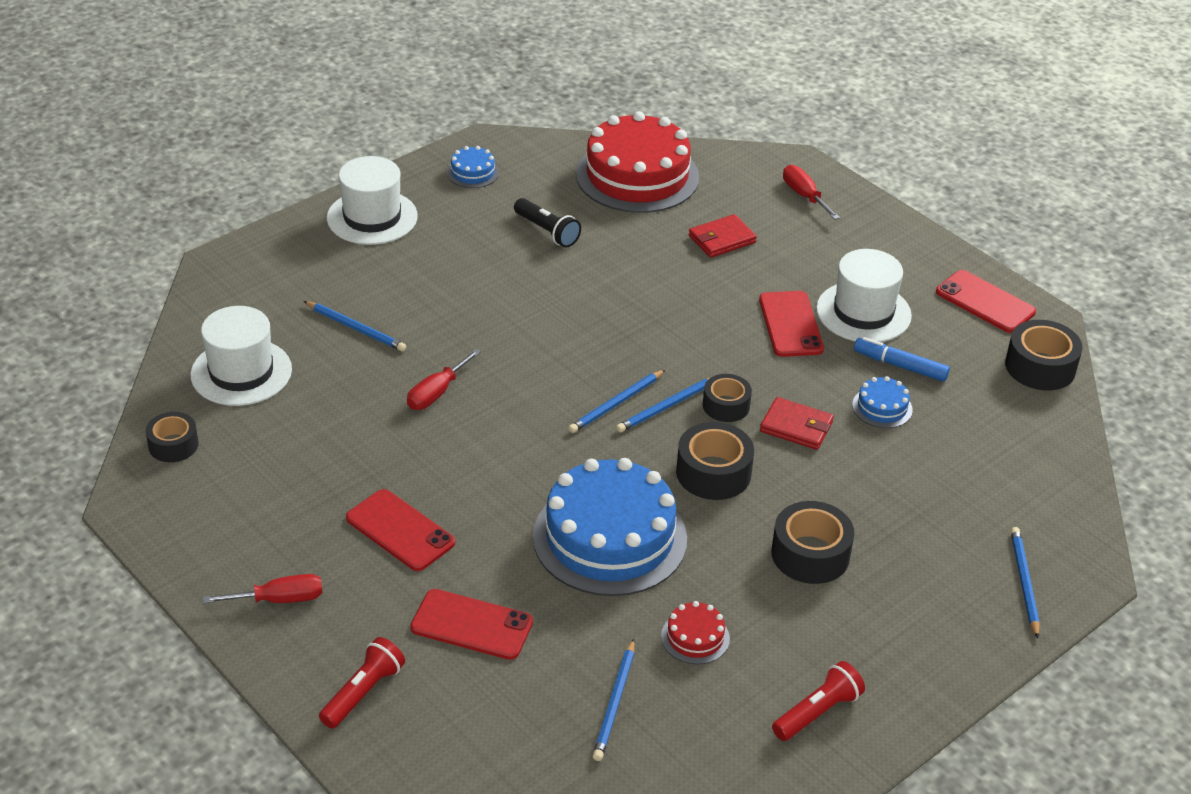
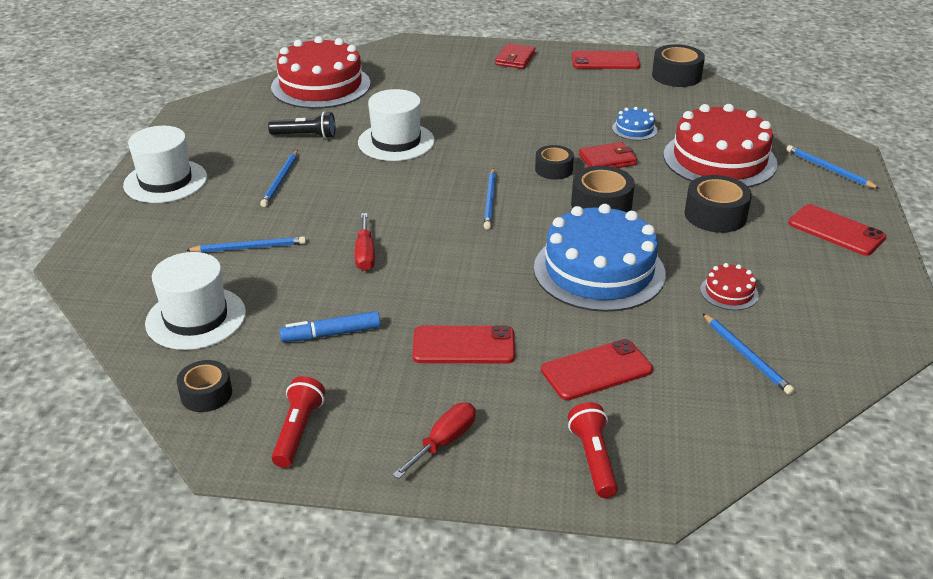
camera: 40 degrees left, 5 degrees down
blue cake [447,146,499,188] -> none
blue pencil [616,378,710,432] -> blue pencil moved to [260,150,298,207]
red wallet [689,214,757,258] -> red wallet moved to [495,43,536,69]
red phone [759,291,824,357] -> red phone moved to [788,204,886,256]
red flashlight [772,661,865,741] -> red flashlight moved to [272,376,325,468]
red screwdriver [783,165,840,220] -> none
white hat [816,249,912,342] -> white hat moved to [358,89,435,161]
blue marker [854,337,950,382] -> blue marker moved to [279,311,380,342]
none -> red cake [664,104,778,187]

